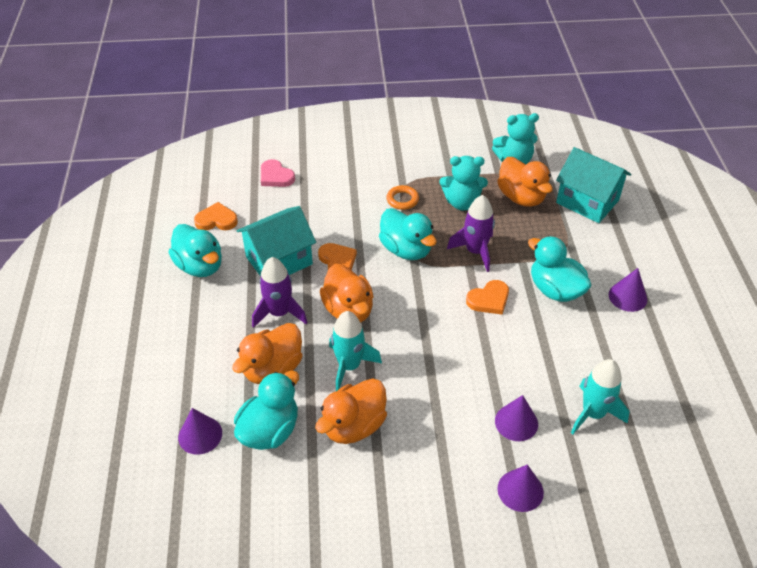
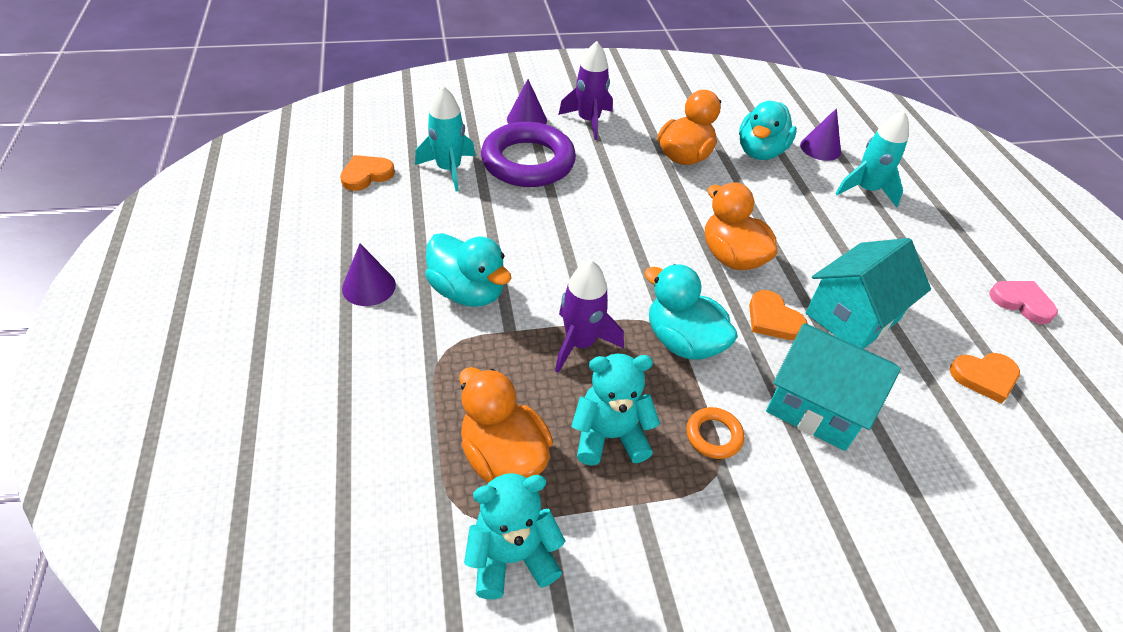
camera: 170 degrees right, 0 degrees up
turquoise duck [168,224,222,277] -> none
orange duck [232,323,302,384] -> none
purple rocket [252,257,307,328] -> purple rocket moved to [558,41,613,140]
pink heart [261,159,295,187] -> pink heart moved to [989,281,1058,324]
turquoise rocket [329,311,382,391] -> turquoise rocket moved to [835,111,909,208]
orange heart [466,280,509,315] -> orange heart moved to [340,155,395,191]
purple cone [495,395,538,441] -> purple ring [481,122,576,187]
turquoise house [556,147,631,223] -> turquoise house moved to [766,323,901,451]

